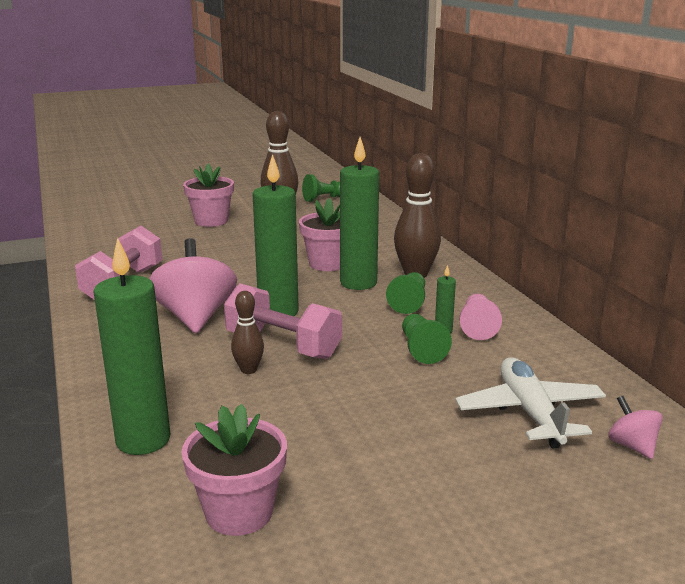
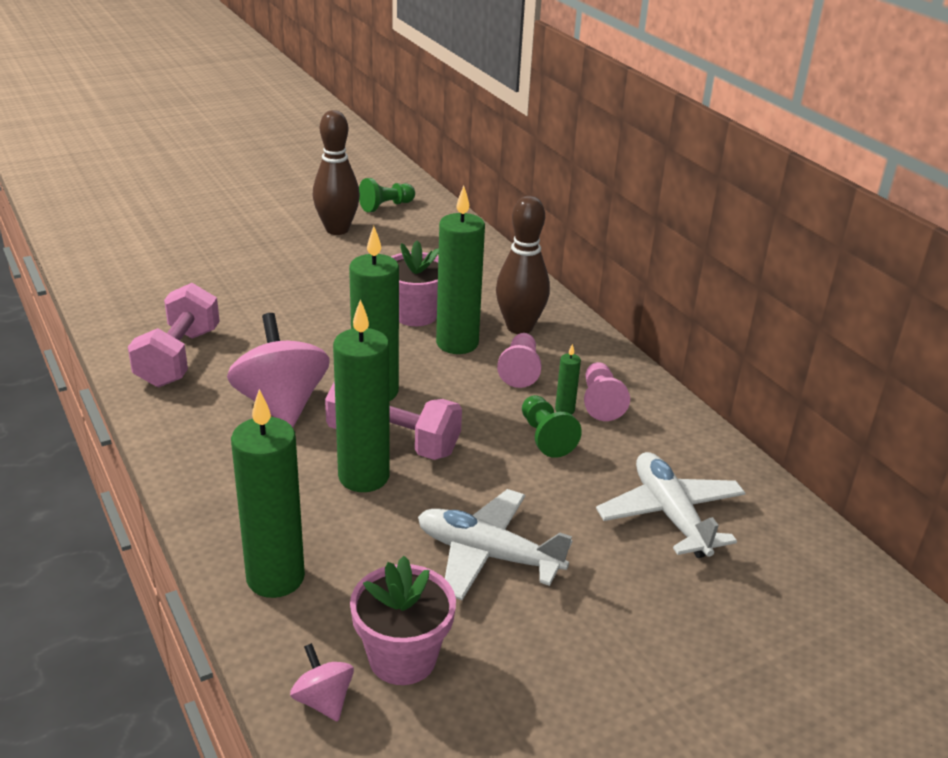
camera: 10 degrees left, 10 degrees up
pink flower pot [183,164,234,227] -> none
brown bowling pin [231,291,264,374] -> green candle [333,299,390,492]
green pawn [386,272,425,314] -> pink pawn [497,333,541,388]
pink spinning top [608,396,663,459] -> pink spinning top moved to [290,643,354,722]
none -> white plane [418,489,572,600]

